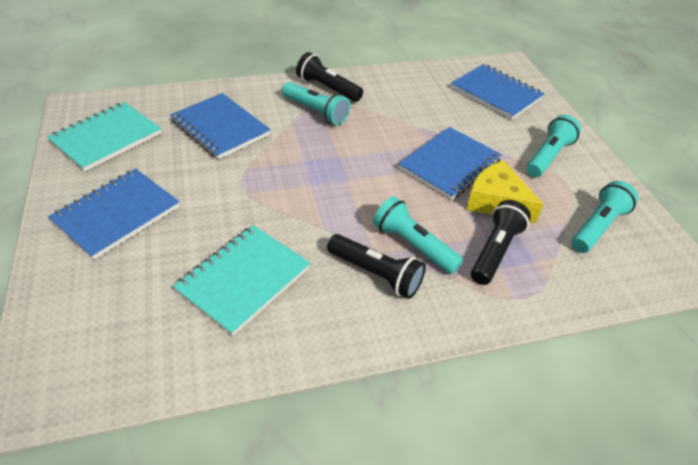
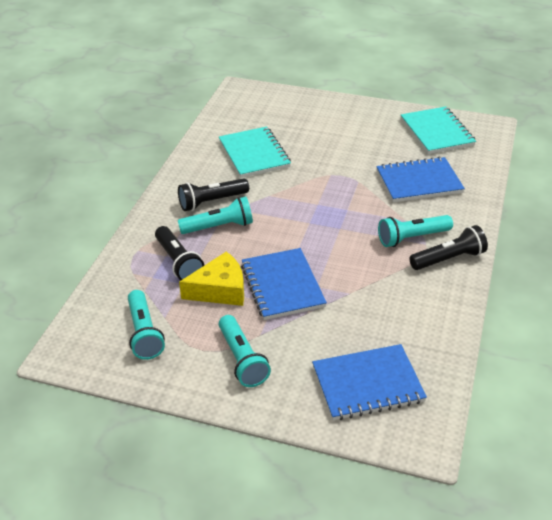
camera: 125 degrees right, 5 degrees down
blue notebook [48,168,180,260] -> none

